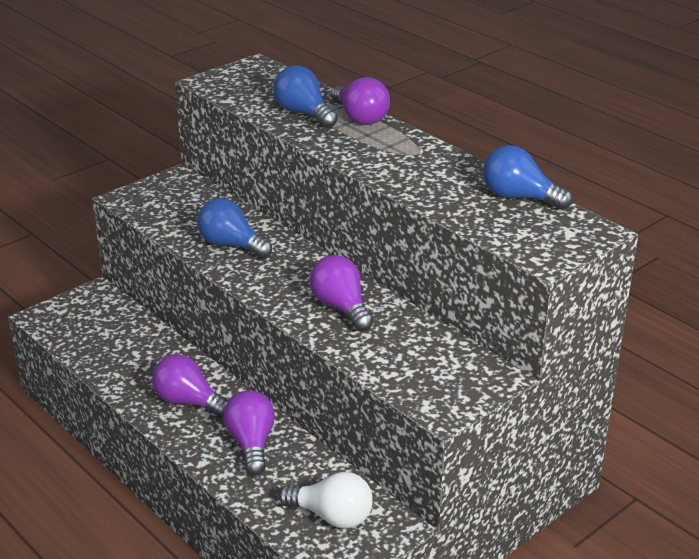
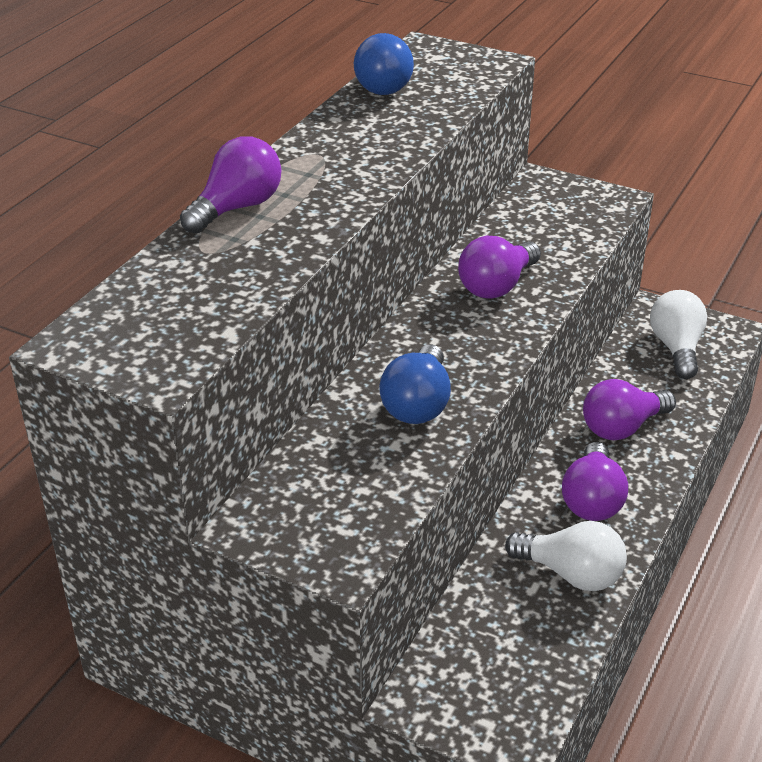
camera: 110 degrees left, 5 degrees up
blue light bulb [273,66,338,128] -> none
none -> white light bulb [505,521,627,591]

